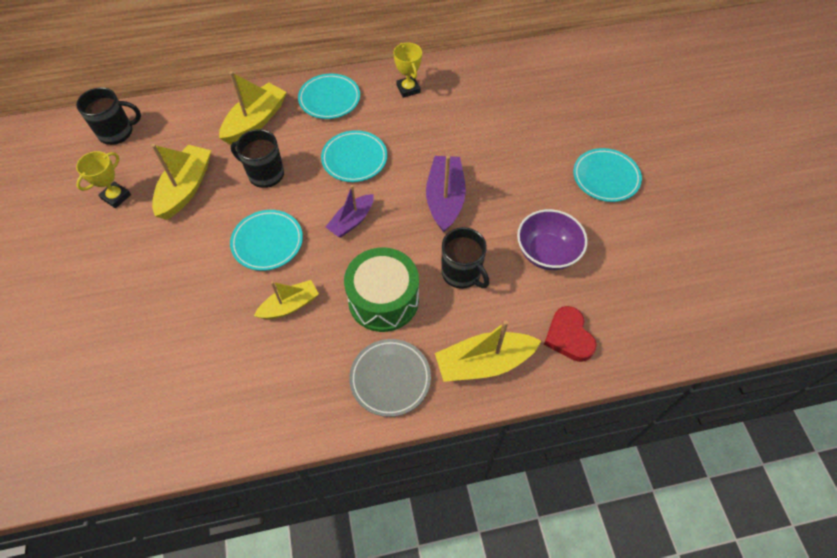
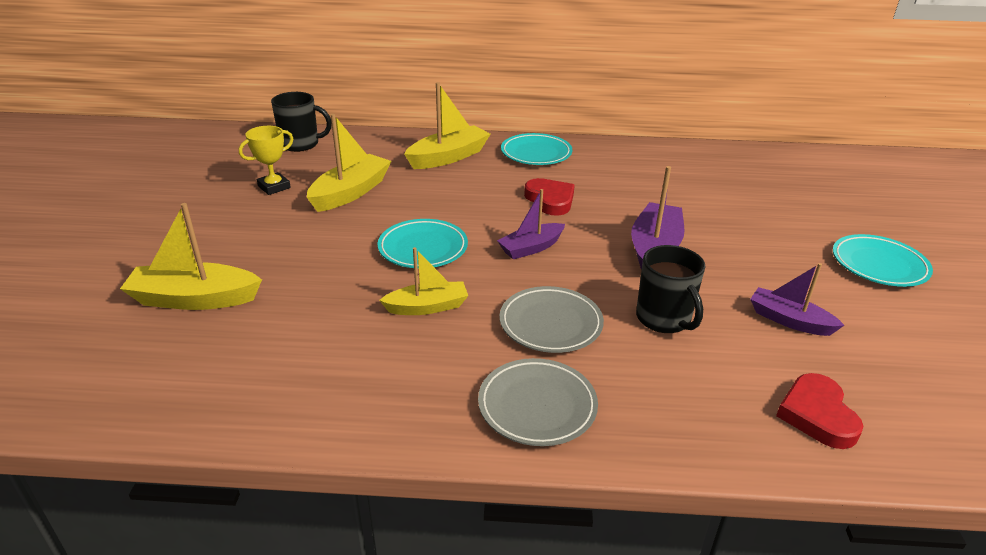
camera: 15 degrees right, 25 degrees down
black mug [231,129,284,188] -> none
turquoise plate [321,130,387,182] -> red heart [524,178,575,216]
green drum [344,248,419,332] -> grey plate [499,286,604,353]
yellow trophy [393,43,422,98] -> none
yellow boat [435,320,541,382] -> yellow boat moved to [120,203,262,310]
purple bowl [517,209,588,270] -> purple boat [750,263,845,336]

